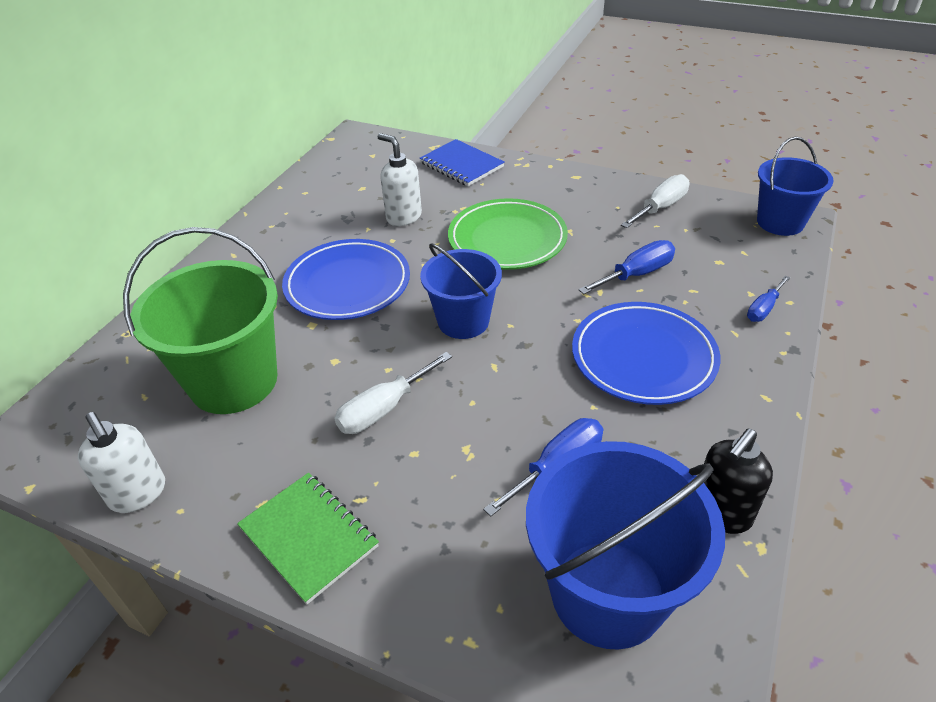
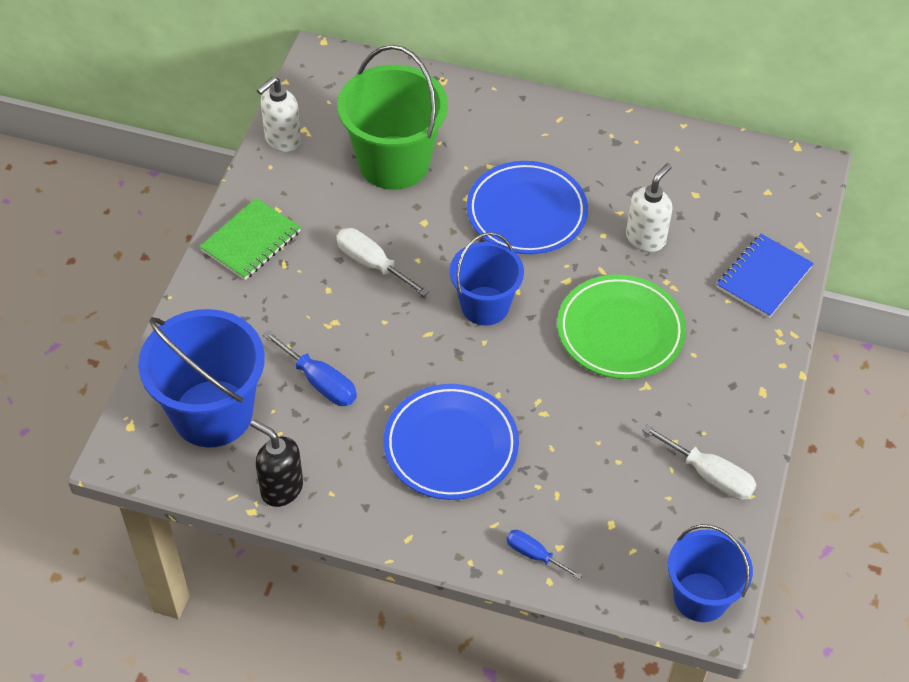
camera: 80 degrees right, 10 degrees up
blue screwdriver [578,240,675,294] -> none

